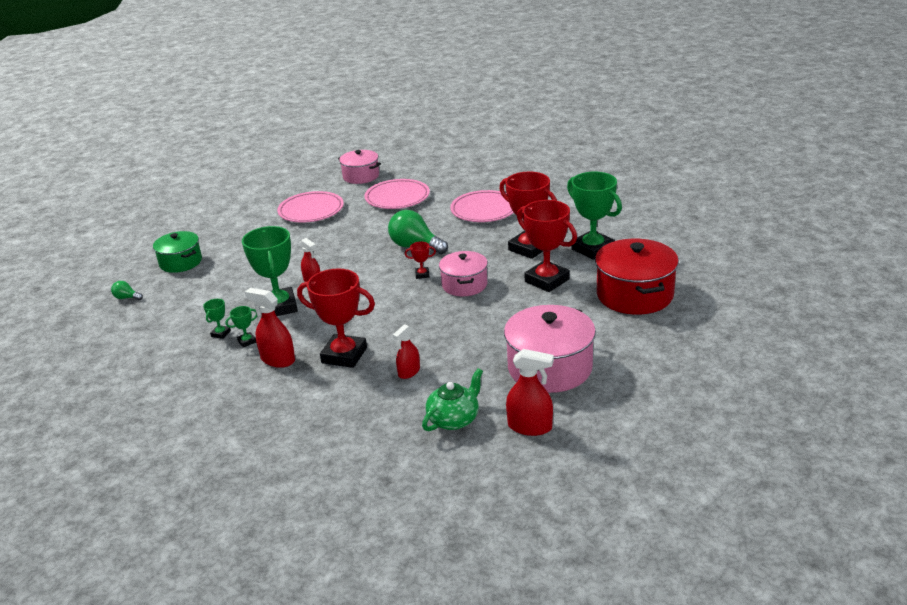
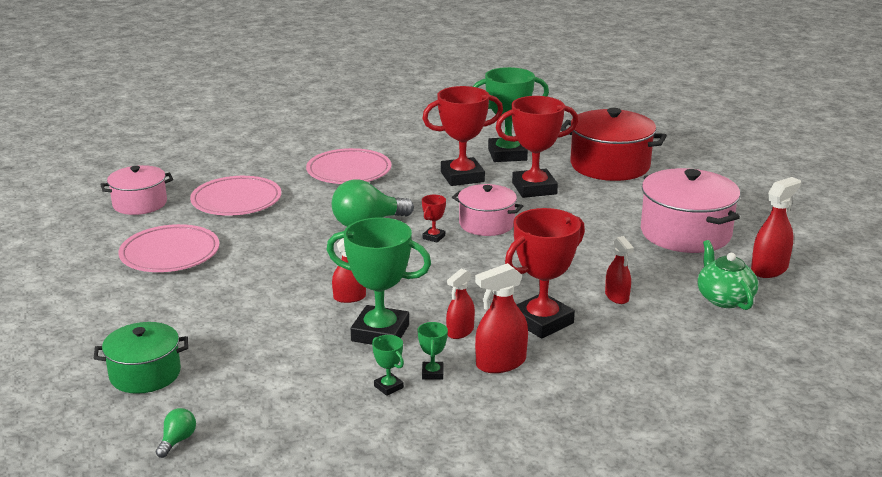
camera: 60 degrees left, 5 degrees down
green light bulb [111,281,143,300] -> green light bulb turned 150 degrees clockwise [156,408,196,458]
none -> red spray bottle [446,269,475,339]

